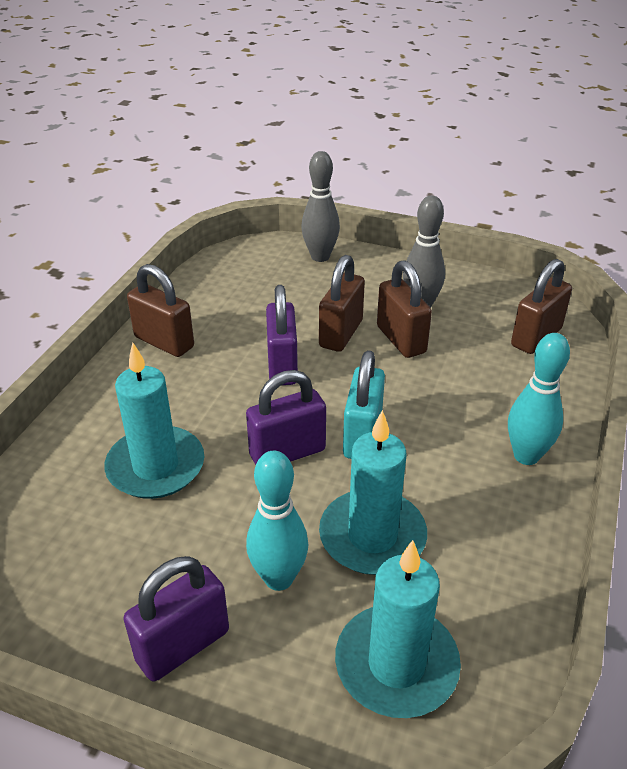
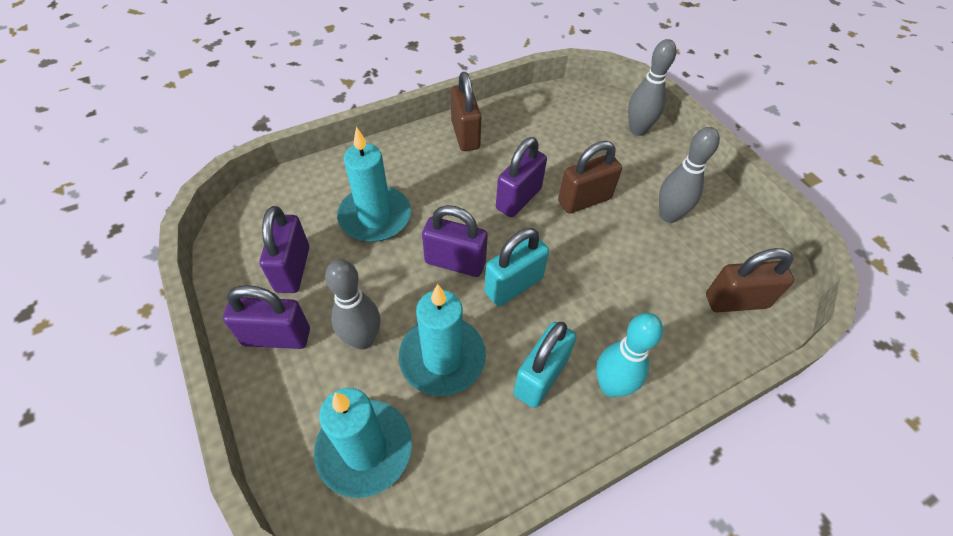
camera: 40 degrees right, 15 degrees up
turquoise bowling pin [246,451,308,591] -> grey bowling pin [325,259,380,350]
brown padlock [377,260,432,358] -> none
none -> purple padlock [260,206,309,293]
none -> turquoise padlock [514,322,577,408]

